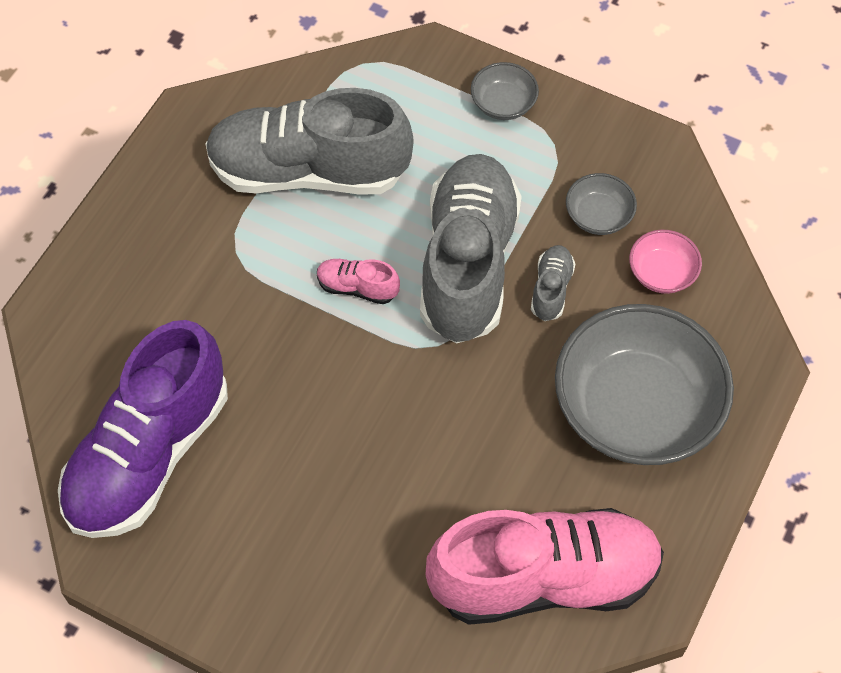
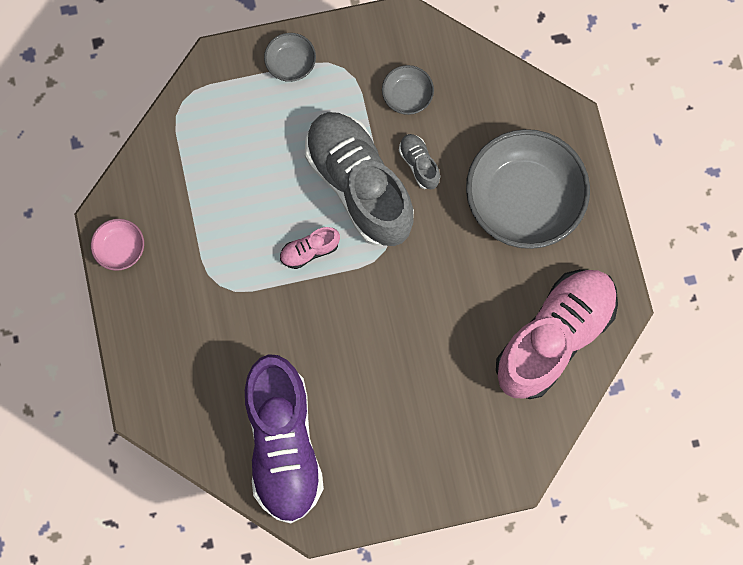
camera: 40 degrees left, 15 degrees up
grey shoe [205,88,414,194] -> none
pink bowl [629,230,702,294] -> pink bowl moved to [91,219,144,271]

